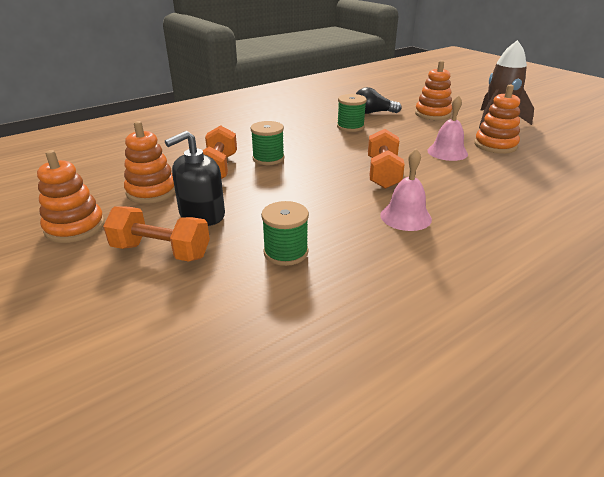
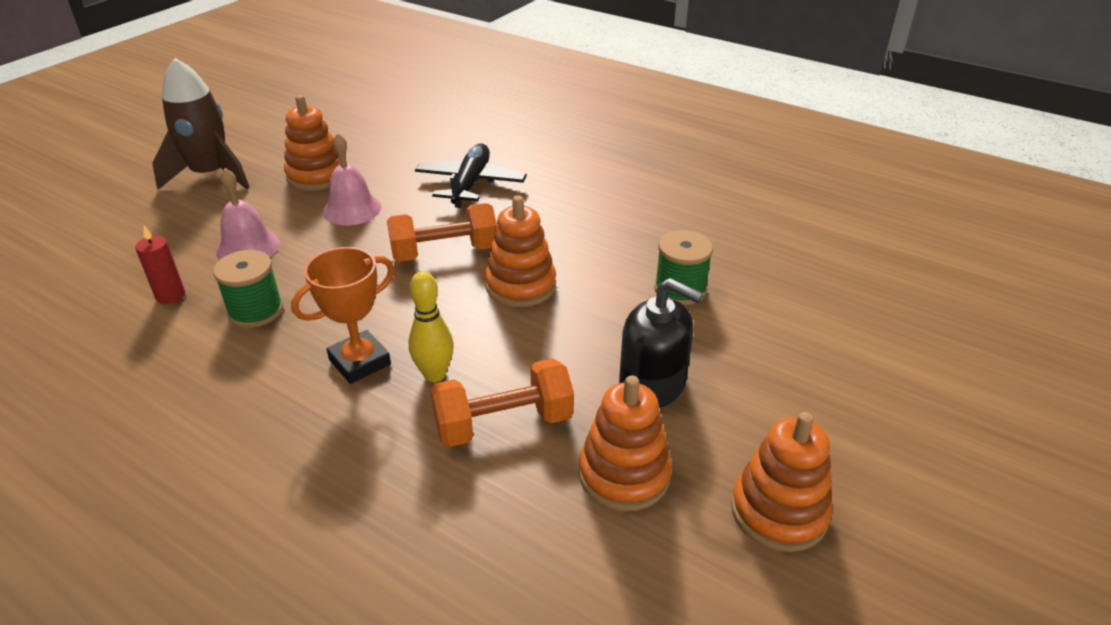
camera: 110 degrees left, 5 degrees up
orange dumbbell [103,206,210,262] -> none
green spool [251,121,285,165] -> yellow bowling pin [409,271,454,382]
black light bulb [356,87,402,114] -> red candle [135,226,185,304]
pink bell [380,149,432,231] -> pink bell moved to [216,168,280,260]
orange stacking toy [415,60,452,120] -> orange stacking toy moved to [485,195,556,307]
none -> orange trophy [291,247,395,384]
none -> black plane [415,144,527,208]

